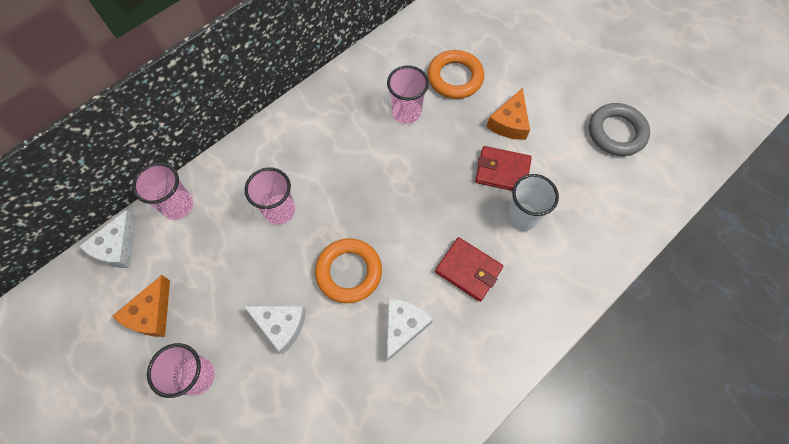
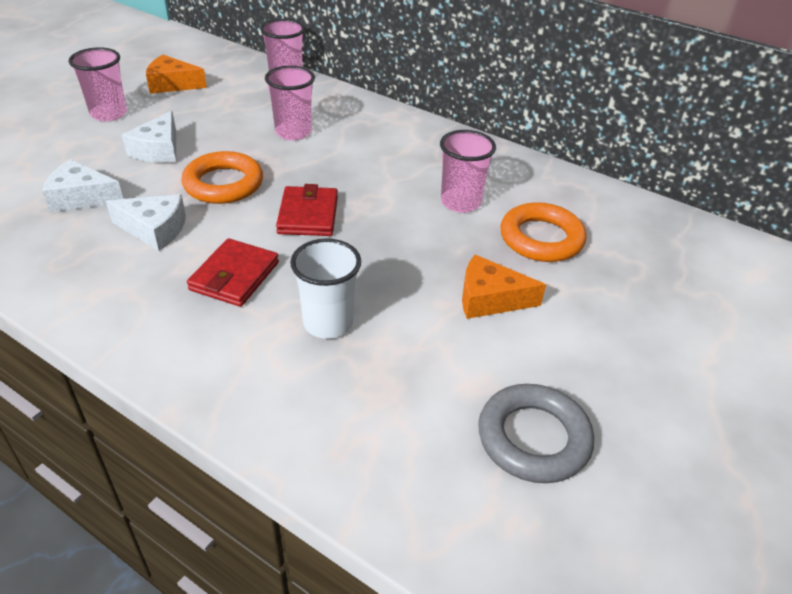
camera: 75 degrees right, 25 degrees down
white cheese [79,210,136,268] -> white cheese moved to [43,159,123,212]
red wallet [475,146,532,191] -> red wallet moved to [276,184,338,236]

